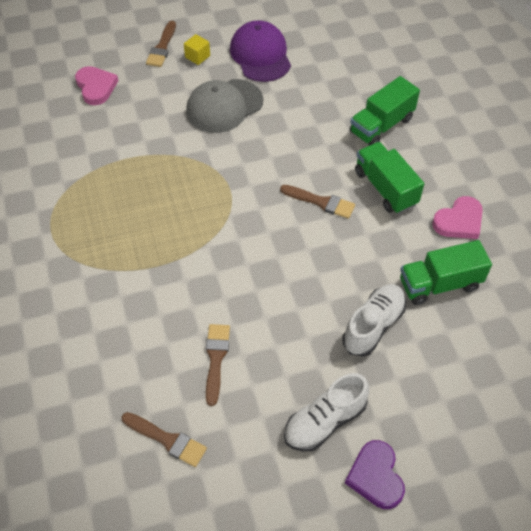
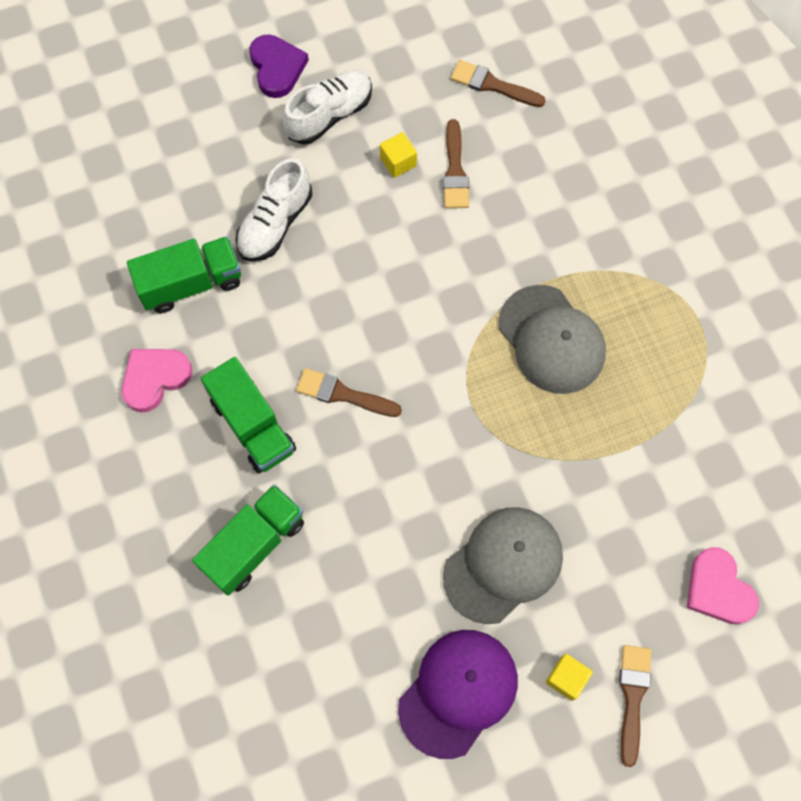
camera: 175 degrees right, 15 degrees up
purple cap [230,20,291,82] -> purple cap turned 120 degrees counterclockwise [398,630,518,759]
none -> yellow cube [380,132,417,178]
none -> grey cap [499,285,606,394]

